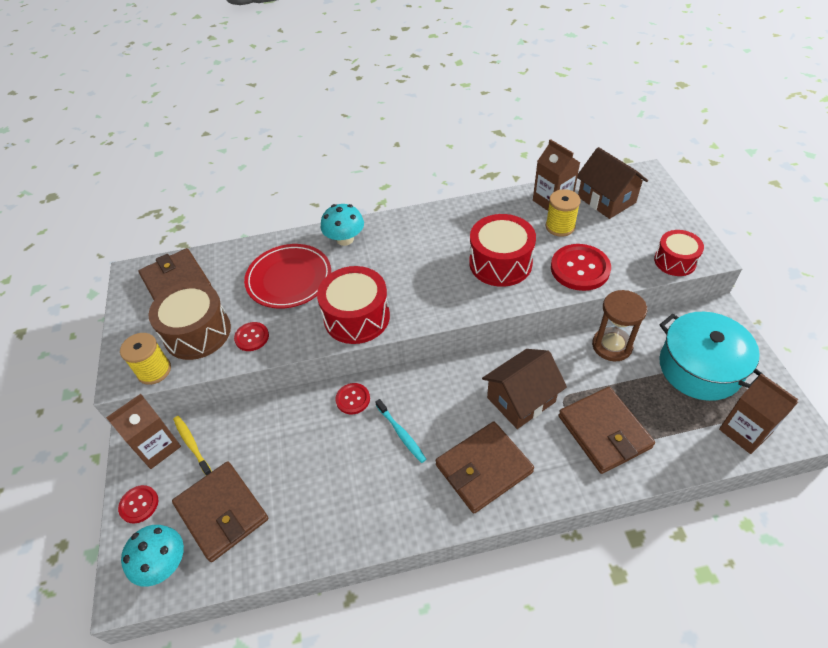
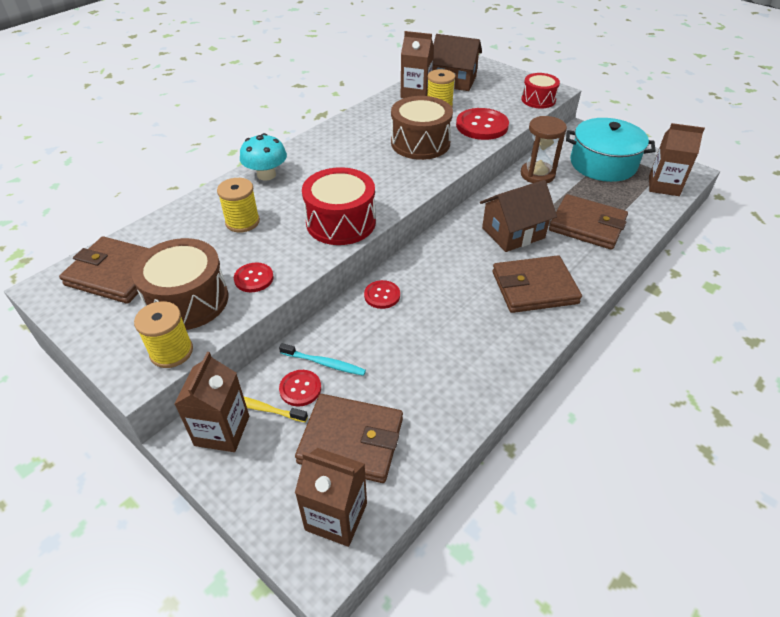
camera: 40 degrees left, 5 degrees down
red button [118,485,158,524] -> red button moved to [279,370,321,407]
turquoise mushroom [121,525,184,587] -> brown carton [295,448,367,547]
red plate [244,244,331,309] -> yellow spool [217,178,260,233]
turquoise toothbrush [375,399,426,463] -> turquoise toothbrush moved to [279,343,366,376]
brown wallet [436,421,534,513] -> brown wallet turned 60 degrees clockwise [492,255,582,313]
red drum [469,214,536,287] -> brown drum [391,96,453,160]
brown house [482,349,567,429] -> brown house turned 45 degrees clockwise [480,180,557,252]

